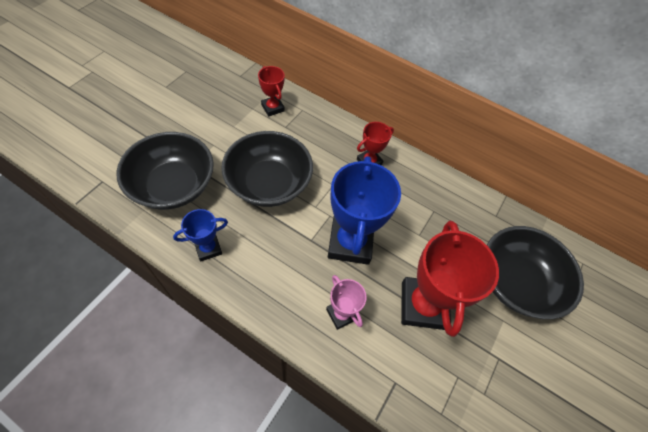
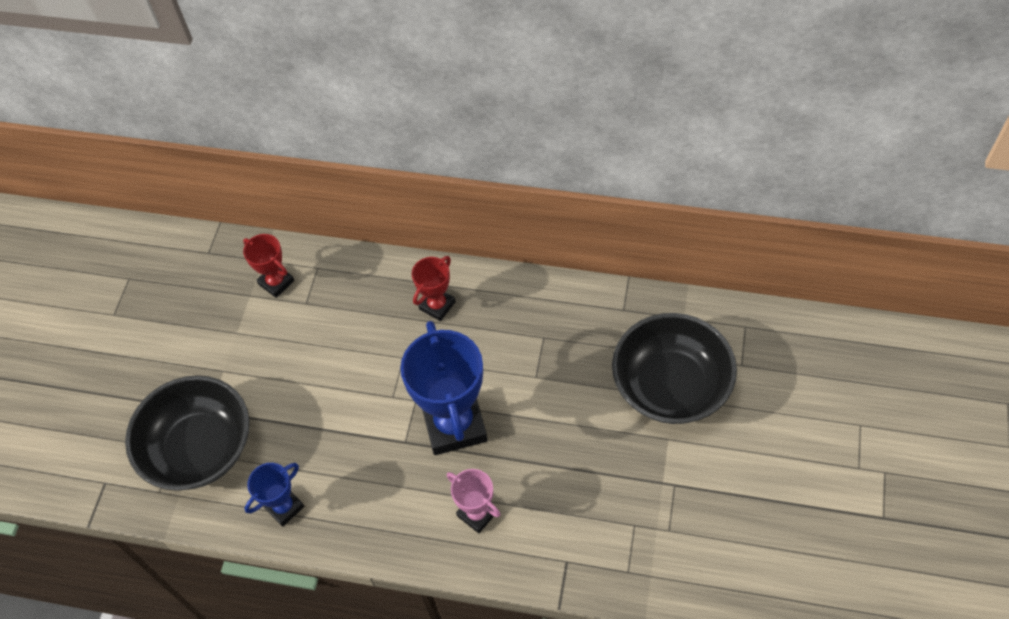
camera: 10 degrees left, 0 degrees up
black bowl [221,131,313,207] -> none
red trophy [401,221,499,337] -> none

